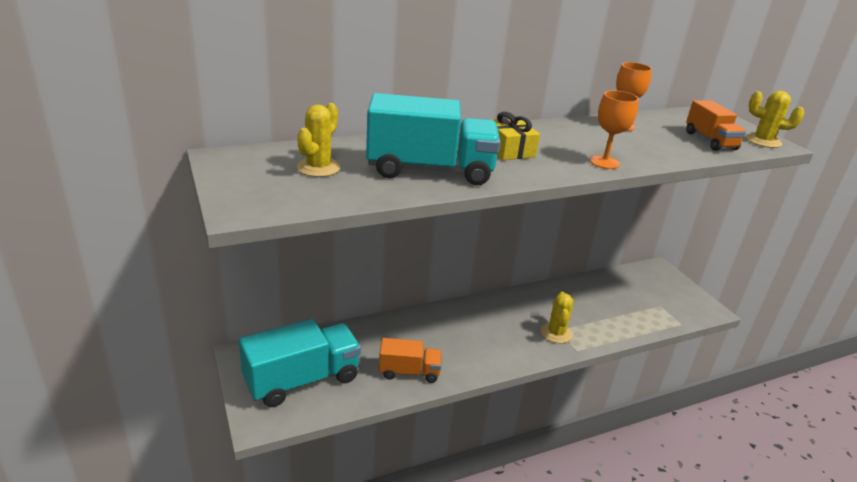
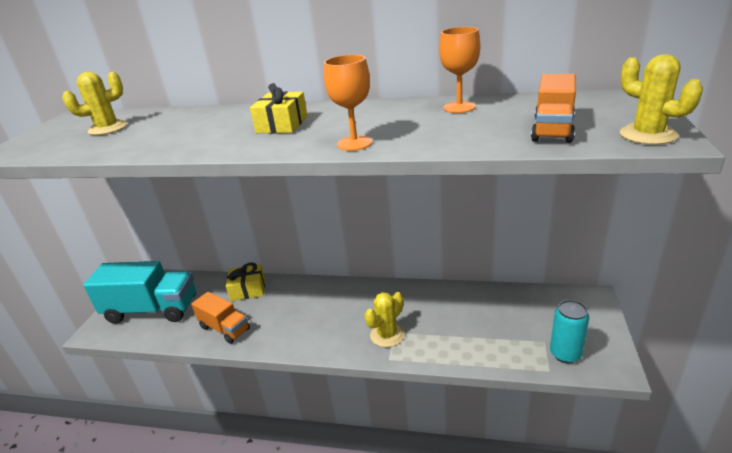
camera: 40 degrees right, 0 degrees up
turquoise truck [366,93,500,185] -> none
none -> yellow gift [226,262,265,301]
none -> turquoise can [550,300,589,363]

